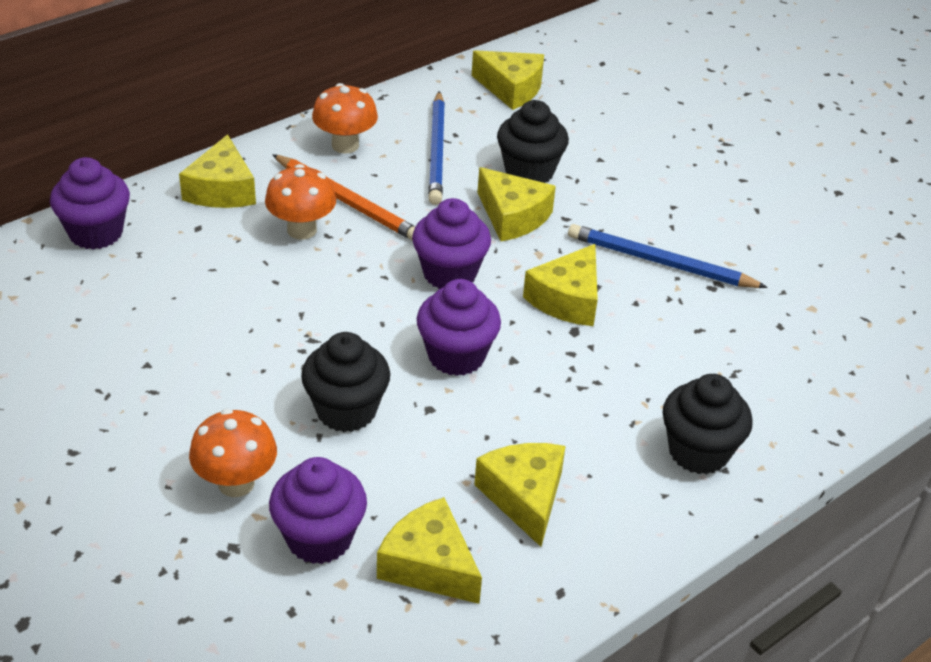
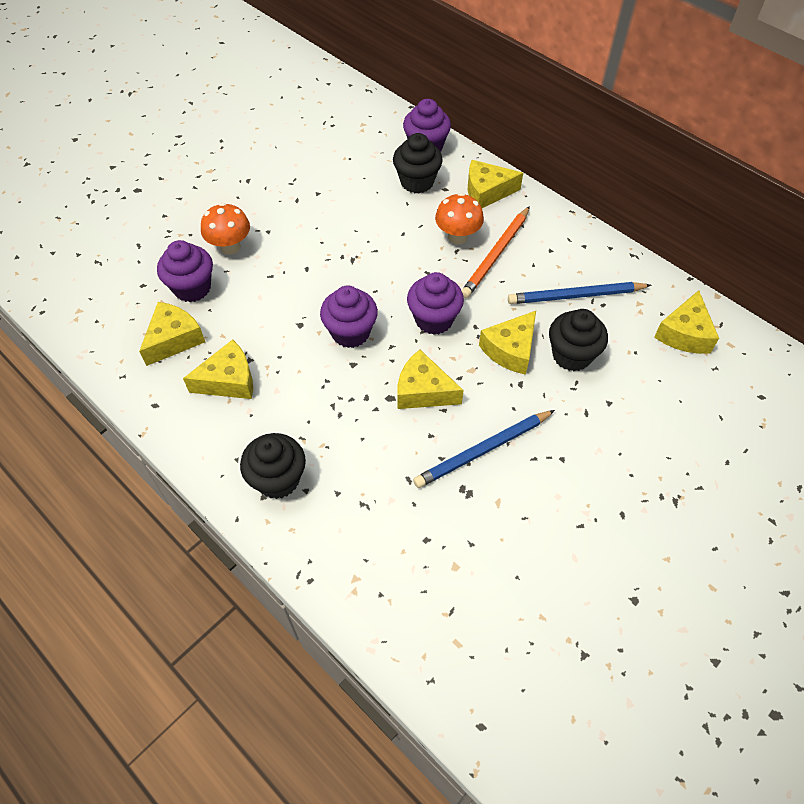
camera: 85 degrees right, 15 degrees up
black cupcake [301,332,390,432] -> black cupcake moved to [393,133,443,193]
orange mushroom [312,83,378,154] -> none
blue pencil [568,224,768,288] -> blue pencil turned 135 degrees counterclockwise [413,410,555,488]

